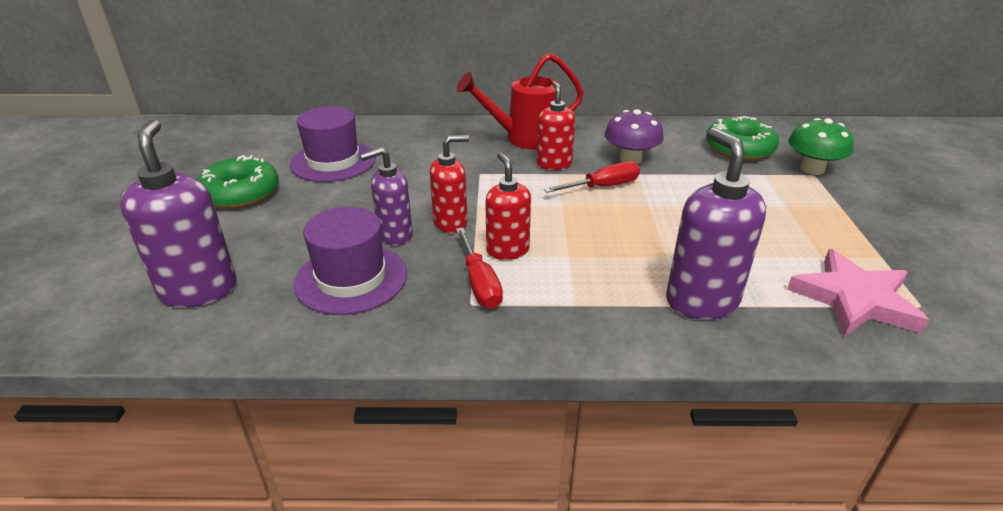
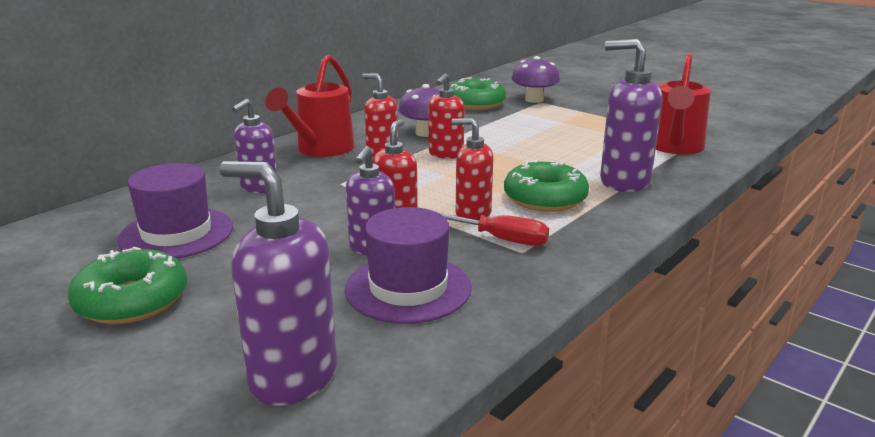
camera: 50 degrees left, 10 degrees down
red screwdriver [544,161,640,193] -> red soap dispenser [428,73,464,159]
pink star [787,249,929,337] -> red watering can [656,53,711,154]
green mushroom [788,118,854,175] -> purple mushroom [511,56,560,103]
none -> purple soap dispenser [232,99,277,193]
none -> green donut [504,159,589,212]

